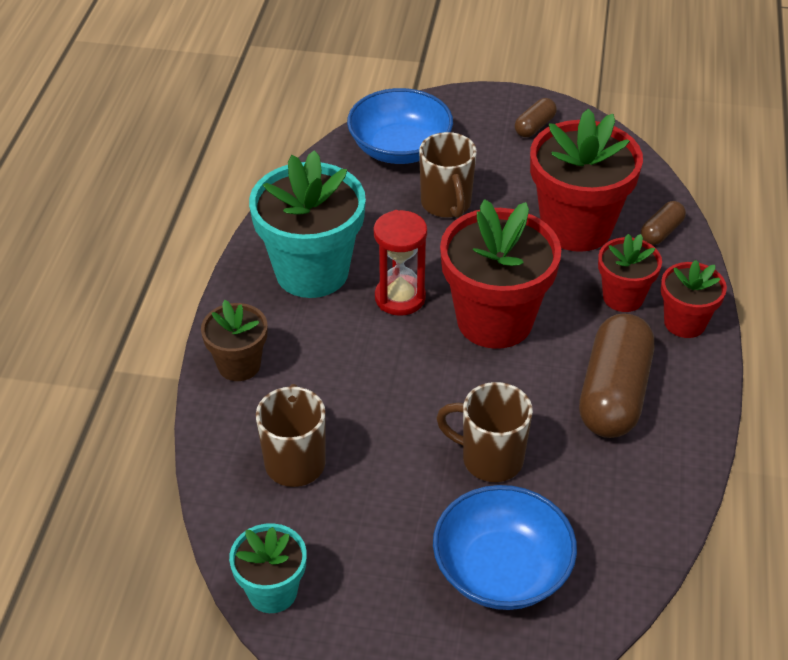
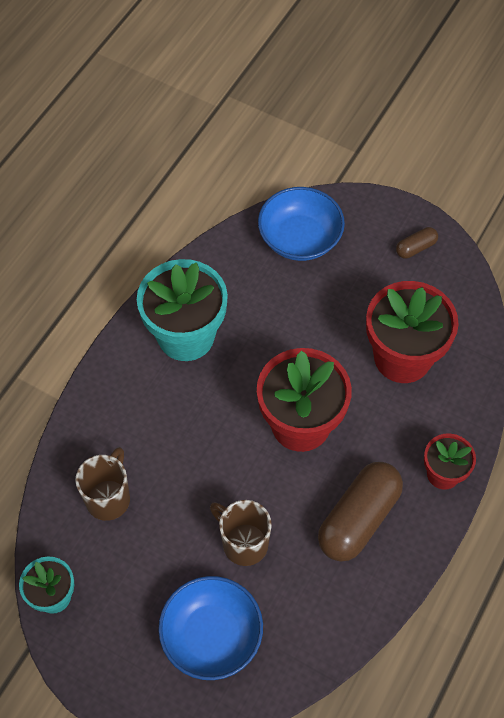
camera: 20 degrees right, 15 degrees up
brown flower pot [201,300,267,381] -> none
red hourglass [374,210,427,316] -> none
brown mug [419,132,477,218] -> none
red flower pot [598,234,662,312] -> none
brown capsule [641,201,686,245] -> none

